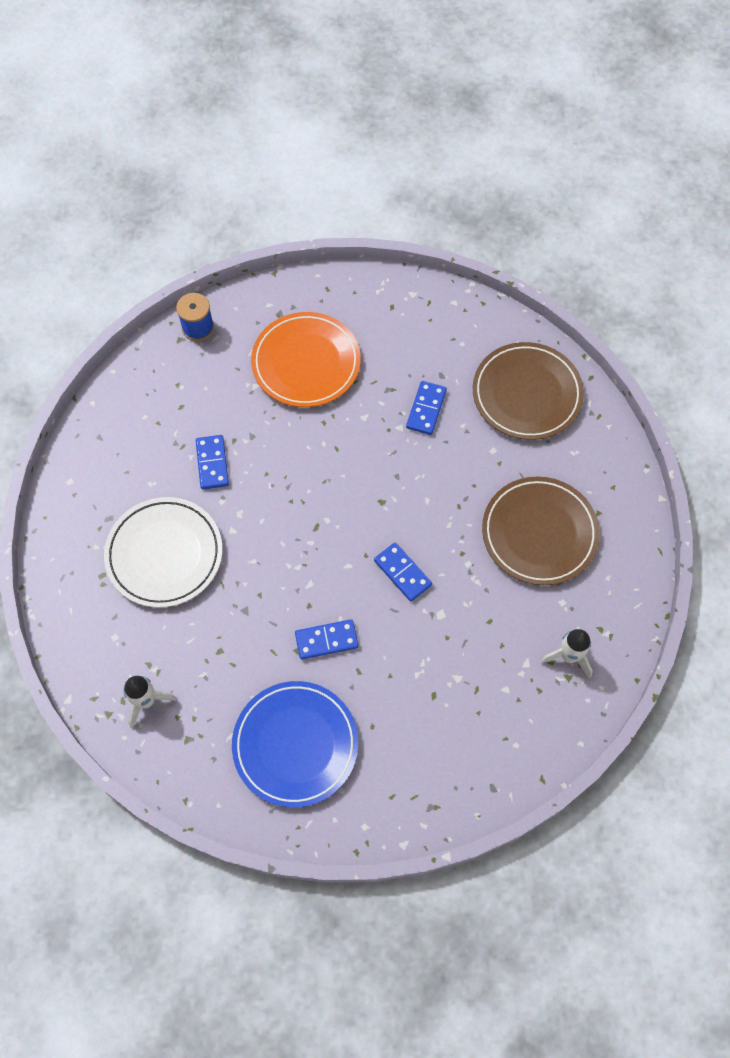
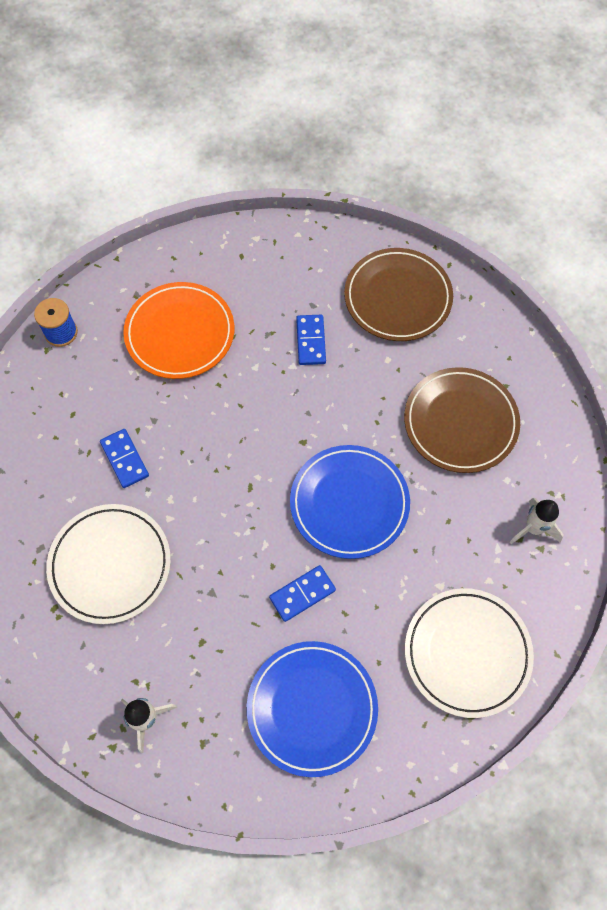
camera: 20 degrees left, 0 degrees up
blue domino [374,542,432,602] -> blue plate [290,445,410,559]
none -> white plate [405,588,534,718]

